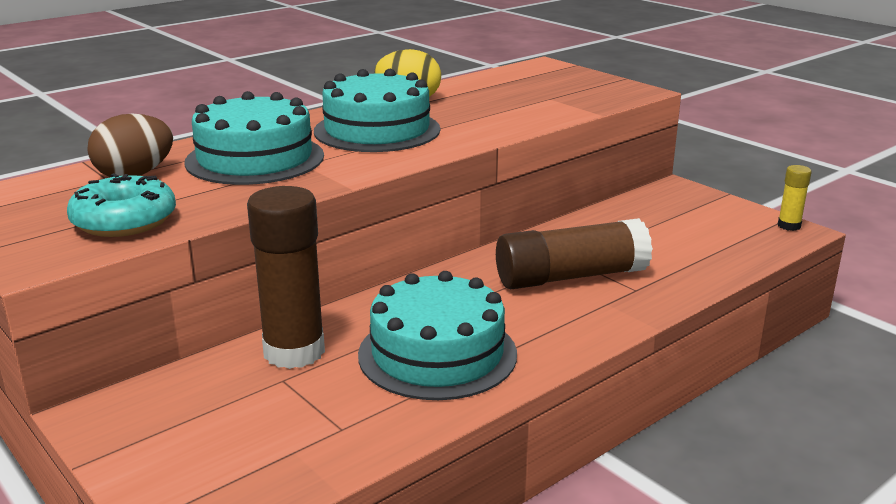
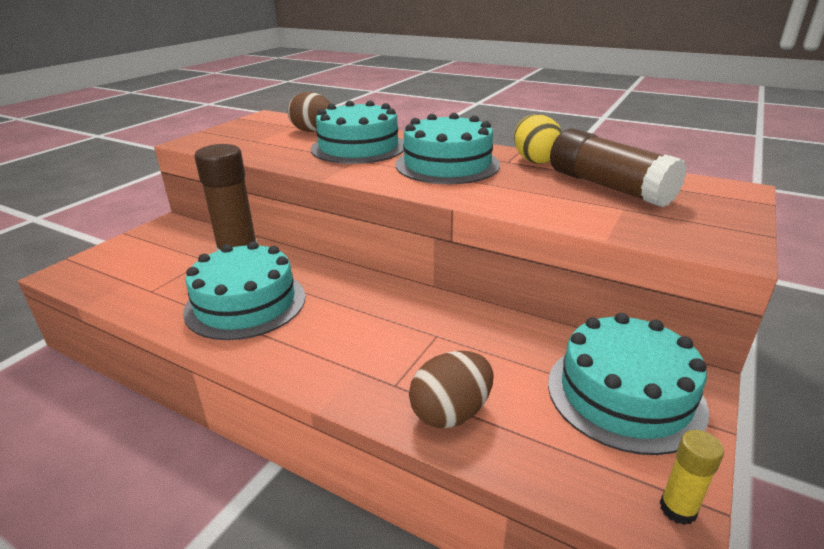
camera: 70 degrees right, 5 degrees up
turquoise donut [67,173,176,237] -> none
brown glue stick [496,218,653,289] -> brown glue stick moved to [550,128,687,207]
none -> brown egg [409,351,494,428]
none -> turquoise cake [548,313,709,455]

